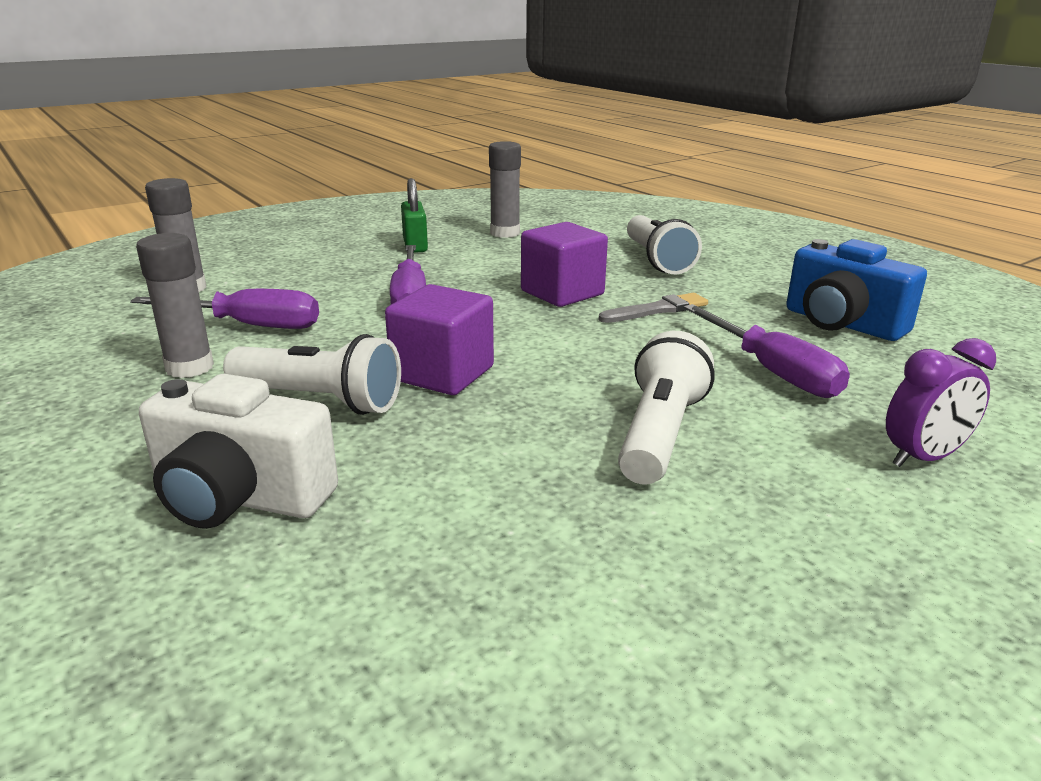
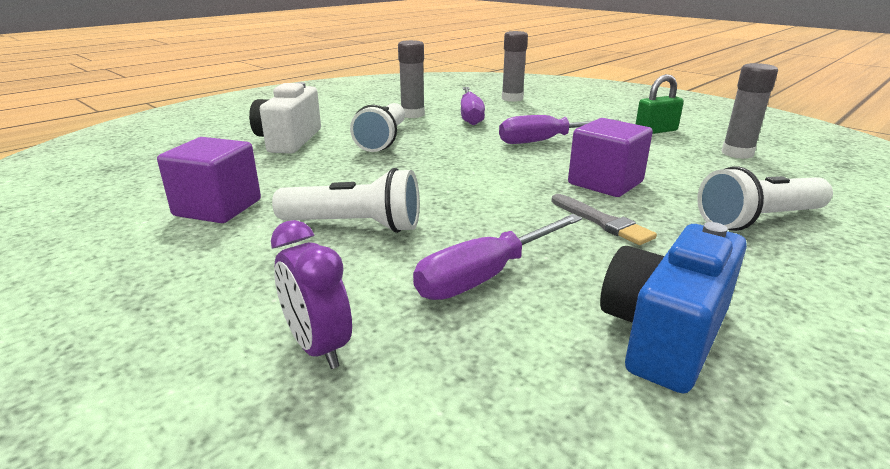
camera: 80 degrees right, 0 degrees up
purple cube [385,284,494,395] -> purple cube moved to [157,137,261,223]

